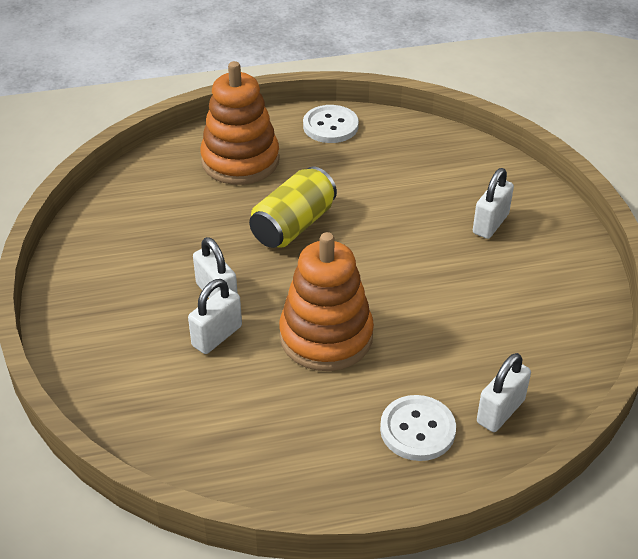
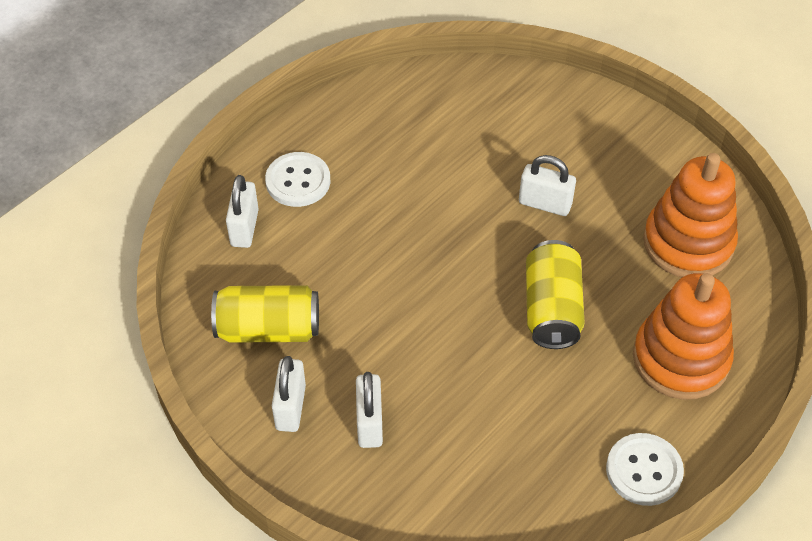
camera: 145 degrees right, 10 degrees up
white padlock [188,279,242,354] -> white padlock moved to [272,356,306,432]
orange stacking toy [279,232,374,371] -> orange stacking toy moved to [643,153,738,277]
none -> yellow can [211,285,319,343]

